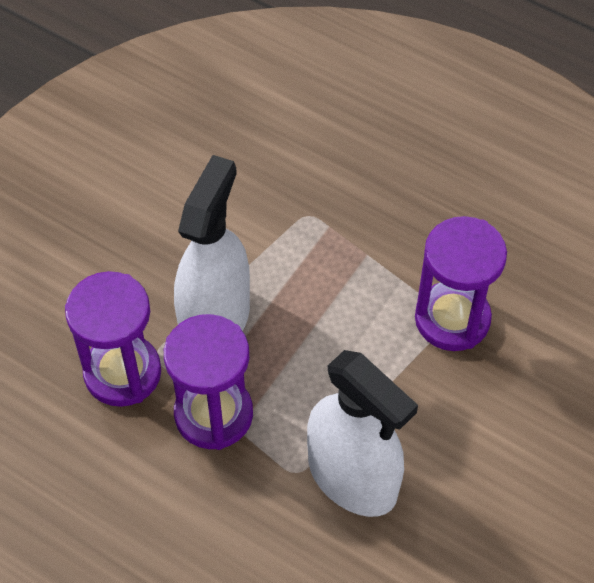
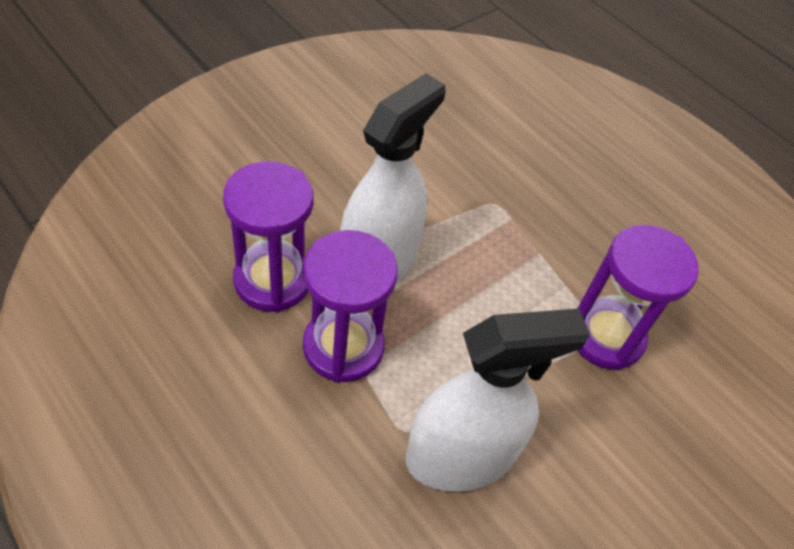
camera: 10 degrees right, 5 degrees down
white spray bottle [307,350,418,517] -> white spray bottle turned 75 degrees counterclockwise [406,309,590,492]

